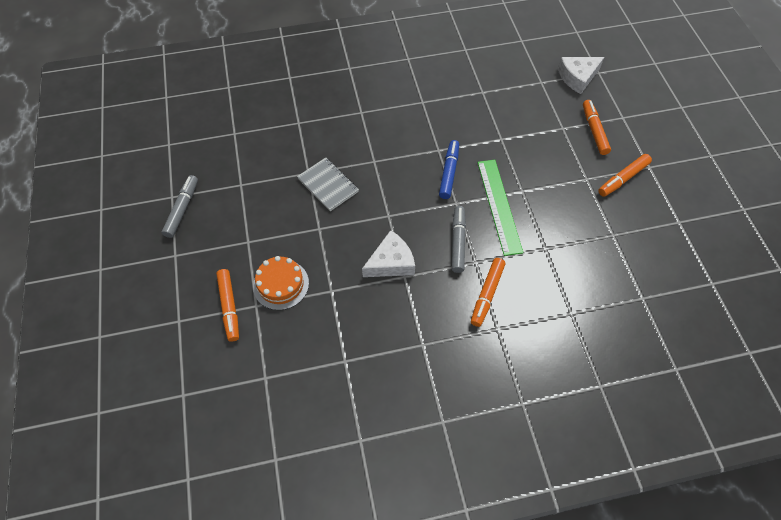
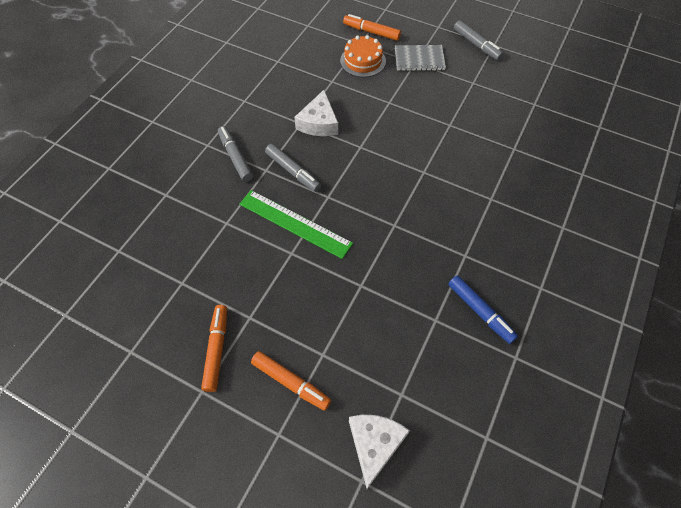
camera: 130 degrees right, 0 degrees up
grey notebook [297,158,359,211] -> grey notebook moved to [395,45,446,71]
blue marker [439,140,459,199] -> blue marker moved to [448,275,518,344]
orange marker [471,258,505,327] -> grey marker [218,126,253,182]

